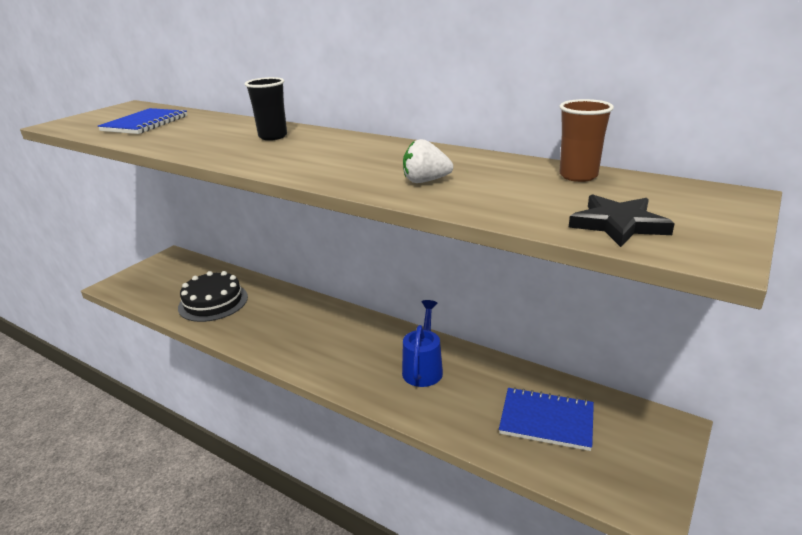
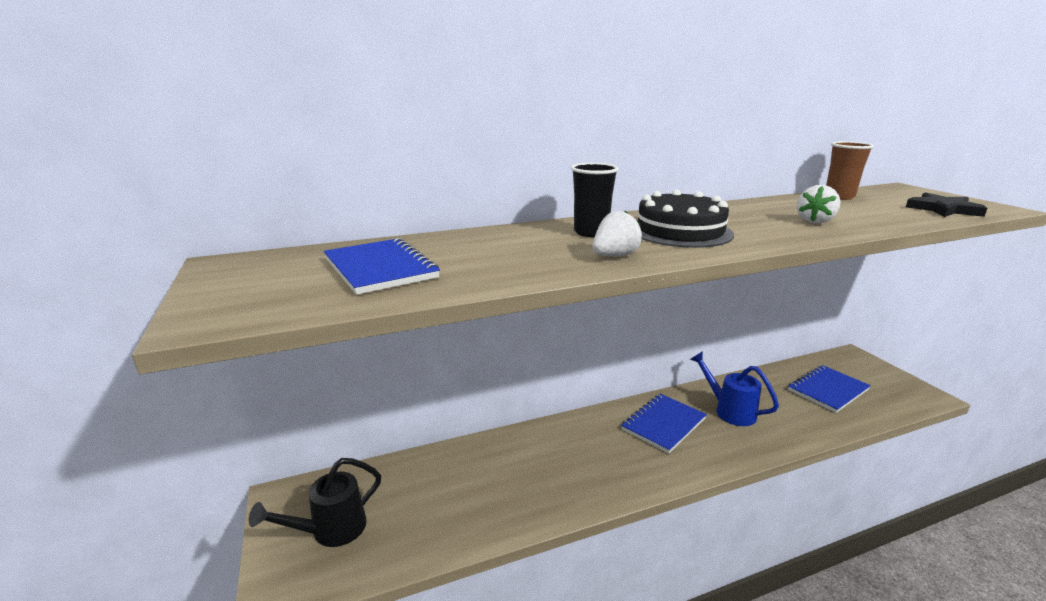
camera: 55 degrees left, 5 degrees down
black cake [178,271,248,322] -> black cake moved to [636,190,734,248]
none -> black watering can [249,458,381,547]
none -> white strawberry [593,211,642,256]
none -> blue notebook [621,394,707,454]

